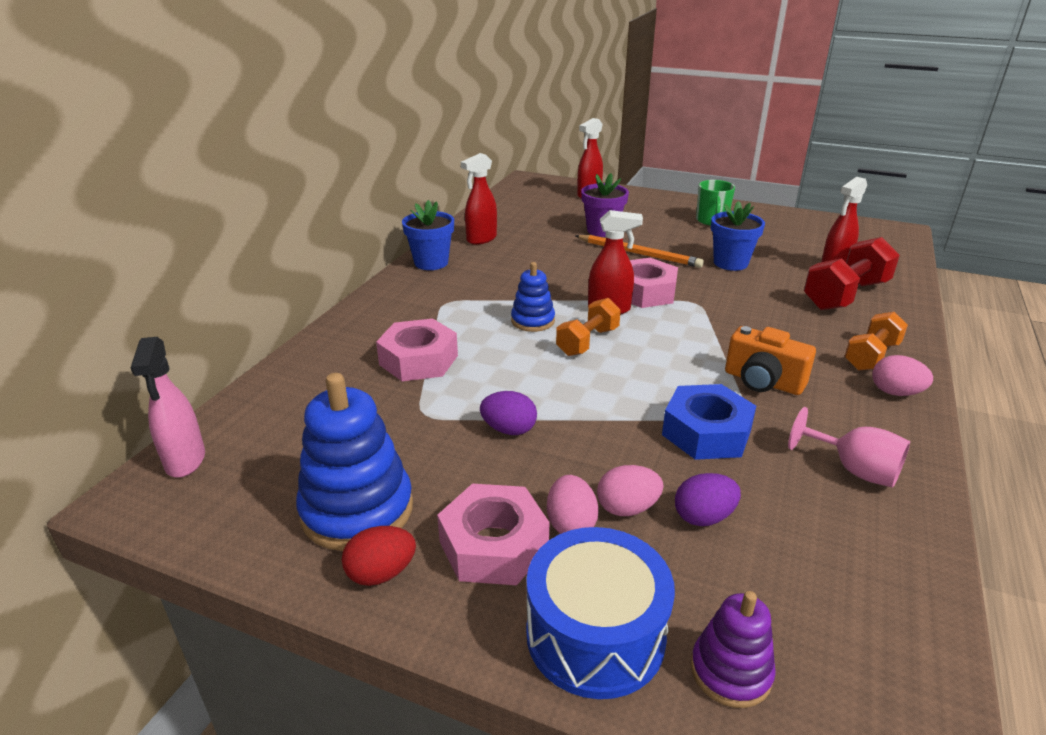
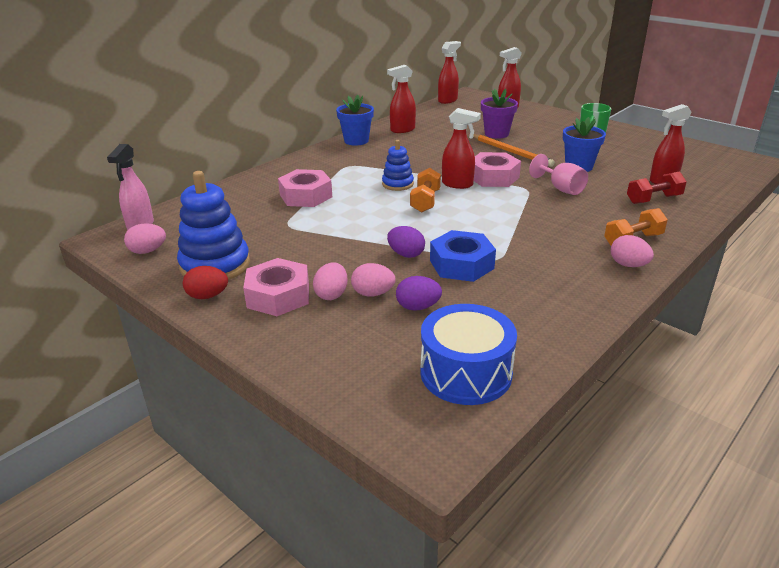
camera: 20 degrees right, 0 degrees up
purple egg [480,391,537,435] -> purple egg moved to [387,226,425,258]
blue drum [526,527,675,699] -> blue drum moved to [420,304,517,405]
orange dumbbell [556,298,621,356] -> orange dumbbell turned 45 degrees counterclockwise [410,168,441,213]
purple stacking toy [691,591,776,708] -> none
orange camera [725,326,816,395] -> none
pink goblet [788,407,910,488] -> pink goblet moved to [529,154,588,195]
red dumbbell [804,237,900,310] -> red dumbbell [627,171,687,204], size x0.64
none -> pink egg [124,223,166,254]
none -> red spray bottle [438,41,461,104]

